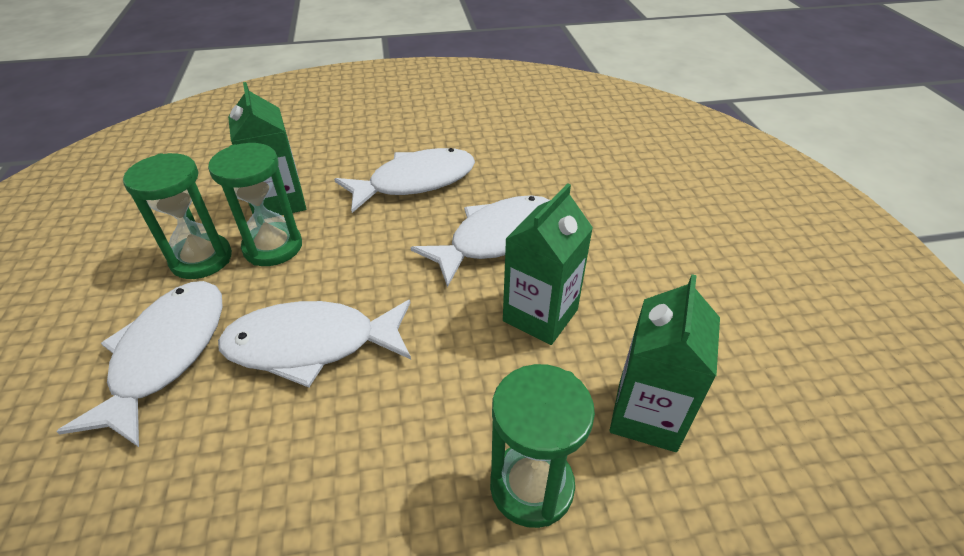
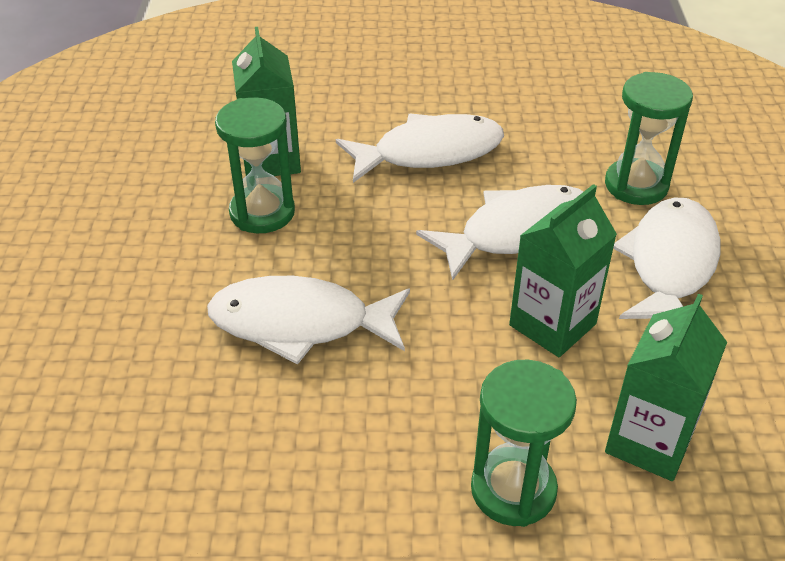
camera: 10 degrees right, 0 degrees up
white fish [56,281,223,447] -> white fish moved to [613,198,721,319]
green hourglass [123,153,232,279] -> green hourglass moved to [605,72,693,205]

